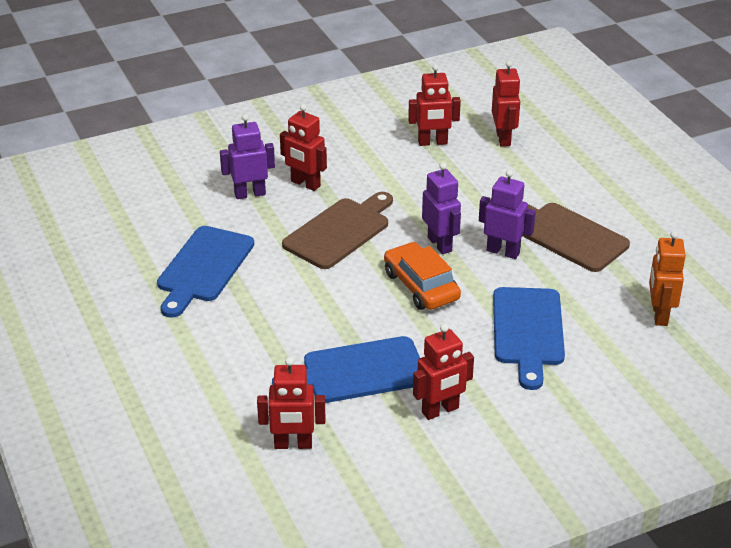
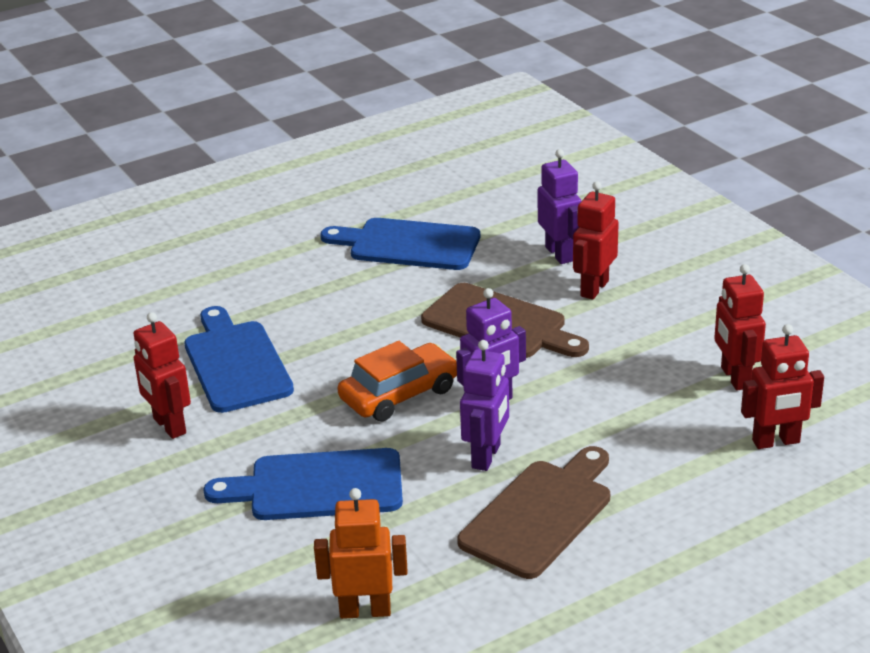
camera: 85 degrees right, 5 degrees down
red robot [257,357,325,449] -> none

